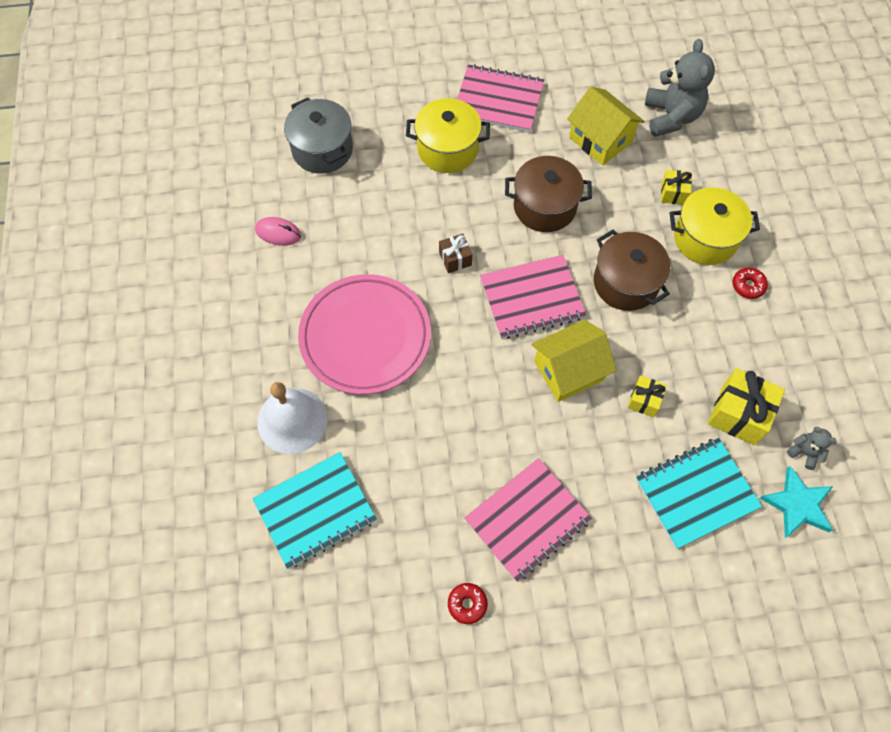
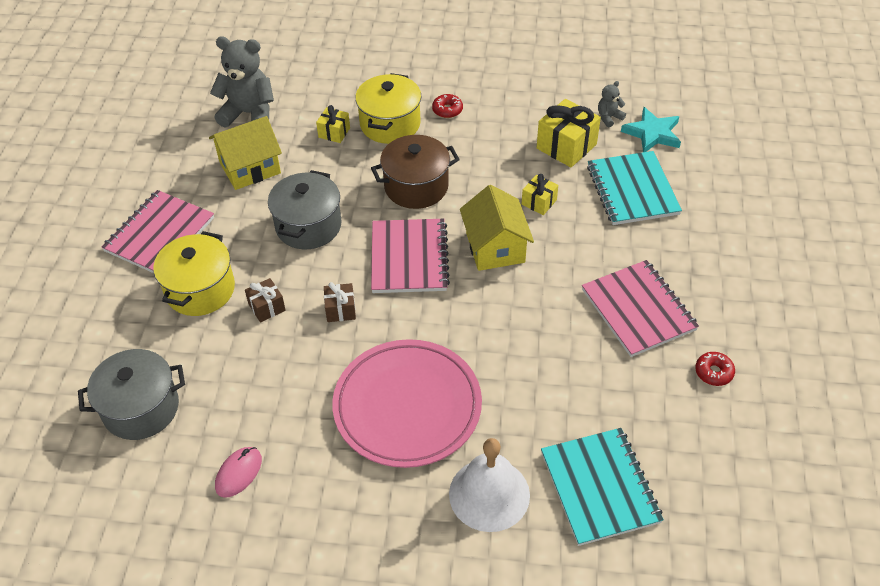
camera: 75 degrees left, 15 degrees down
brown pot [505,156,592,232] -> grey pot [268,170,342,249]
none -> brown gift [245,278,286,323]

